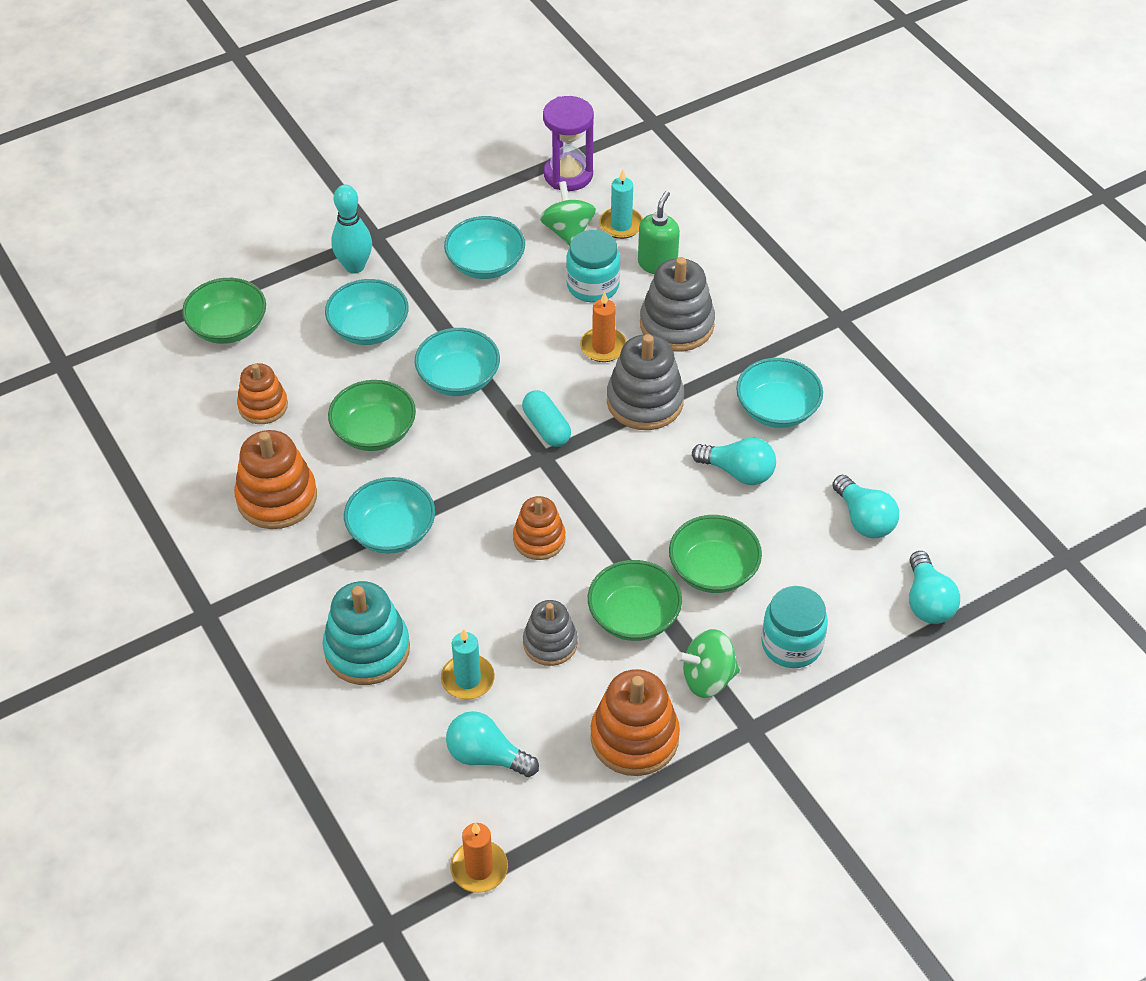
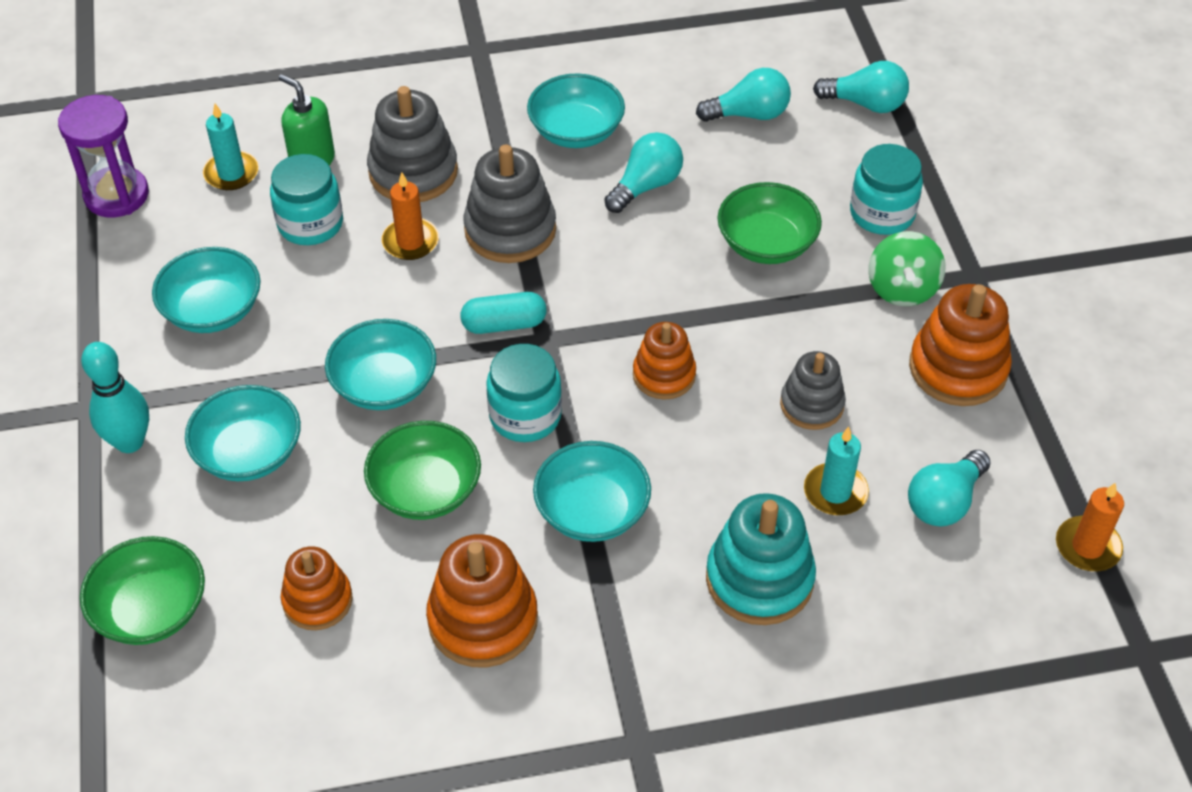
camera: 70 degrees left, 0 degrees up
green spinning top [540,181,596,246] -> none
green bowl [588,560,682,641] -> none
none -> turquoise jar [486,344,562,442]

